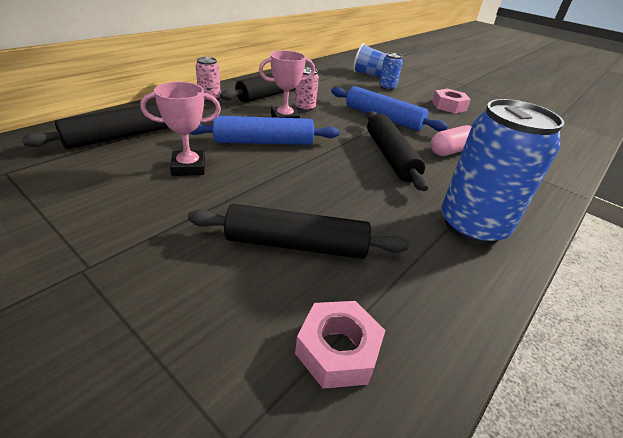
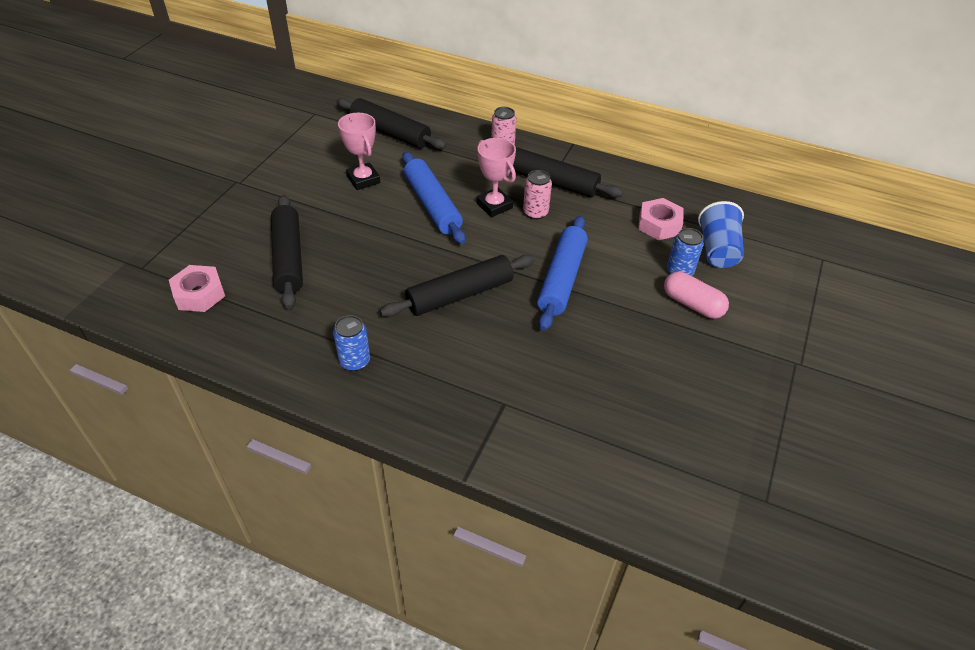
camera: 75 degrees right, 10 degrees up
pink capsule [431,125,472,156] -> pink capsule moved to [664,271,729,319]
pink nut [432,89,471,113] -> pink nut moved to [638,198,684,240]
blue can [441,99,564,245] -> blue can [333,315,370,371], size x0.47

